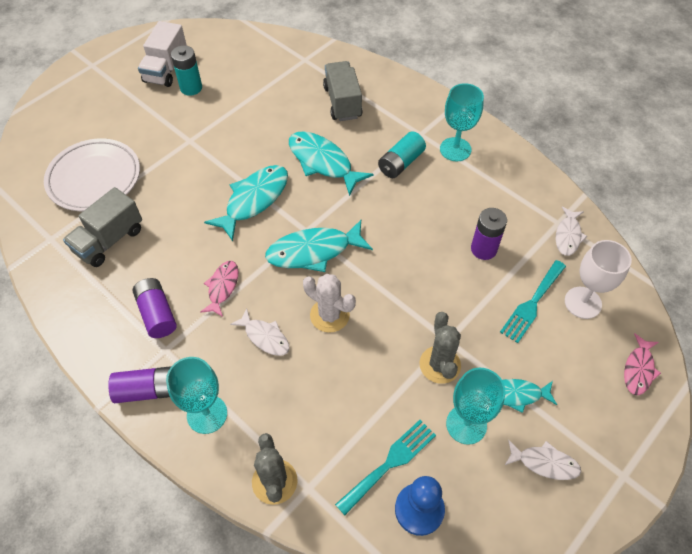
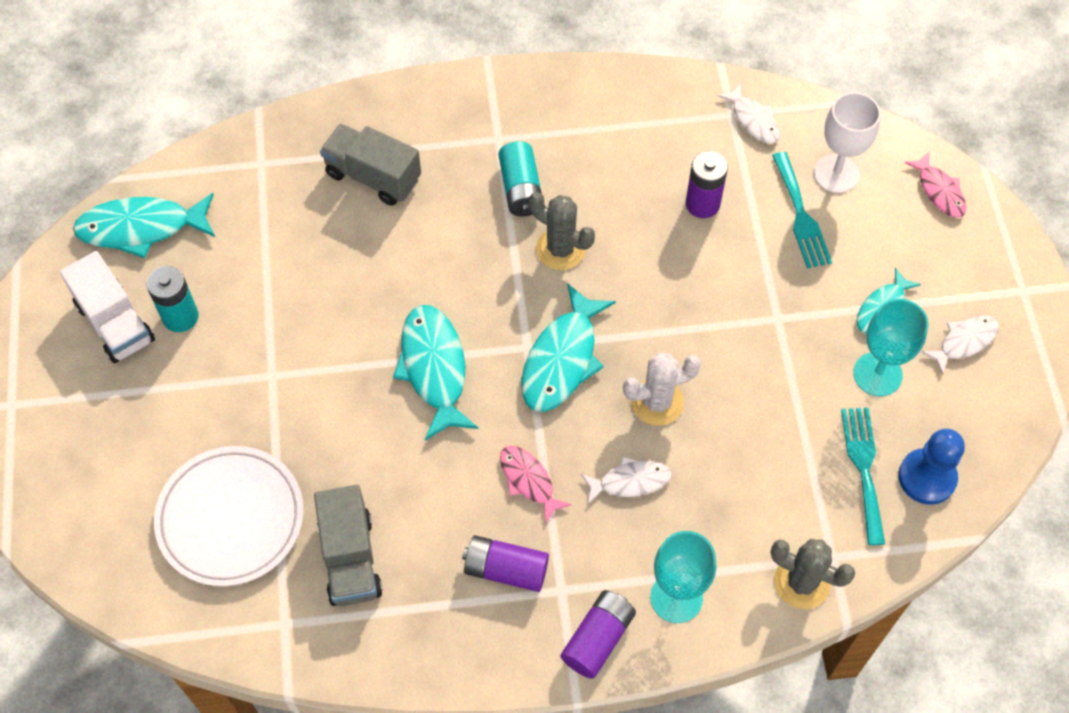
camera: 50 degrees left, 5 degrees up
turquoise fish [289,132,374,196] -> turquoise fish moved to [73,193,215,258]
grey cactus [420,312,461,384] -> grey cactus moved to [529,192,595,270]
turquoise goblet [440,83,484,161] -> none

